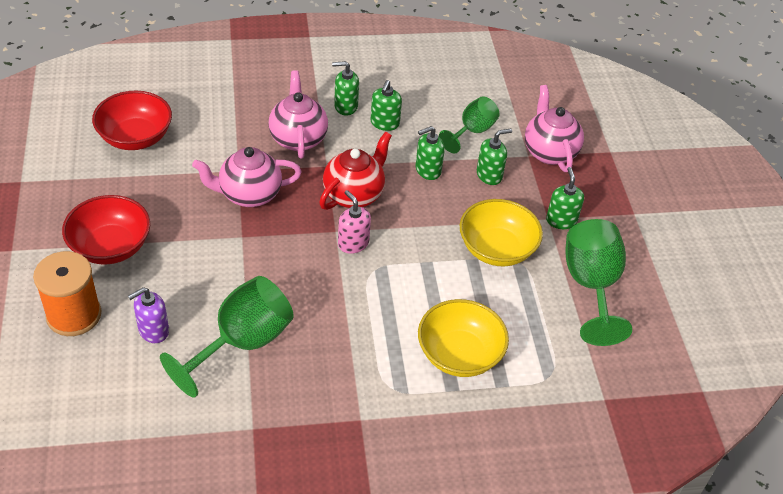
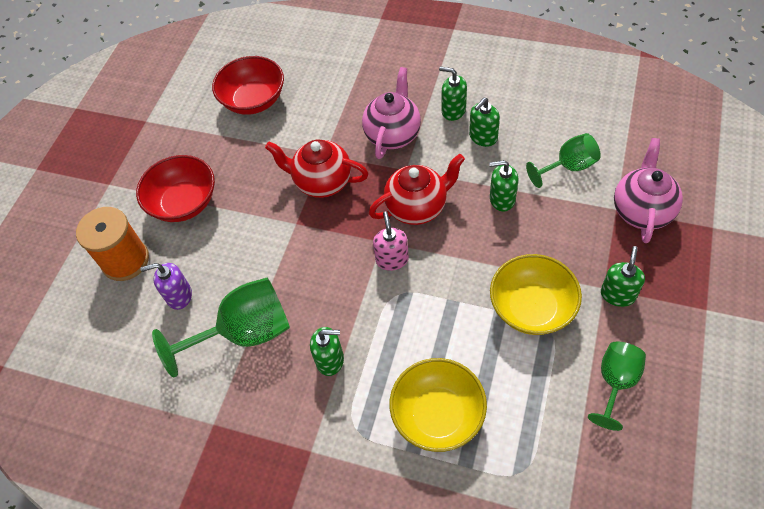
camera: 35 degrees right, 10 degrees up
pink teapot [192,147,302,207] -> red teapot [265,140,369,198]
green soap dispenser [477,128,512,185] -> green soap dispenser moved to [310,327,344,376]
green goblet [565,219,632,346] -> green goblet [588,341,646,431], size x0.61

